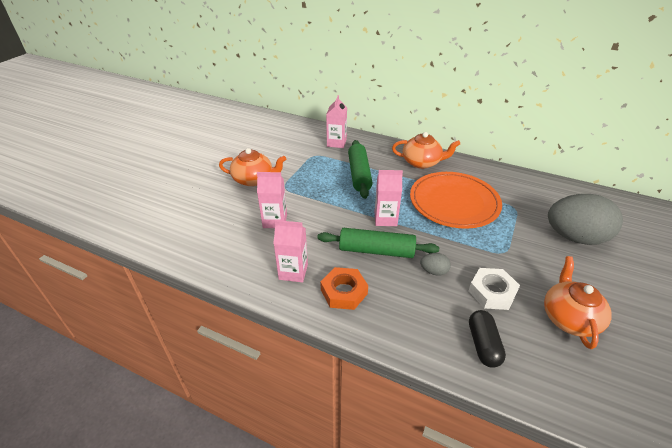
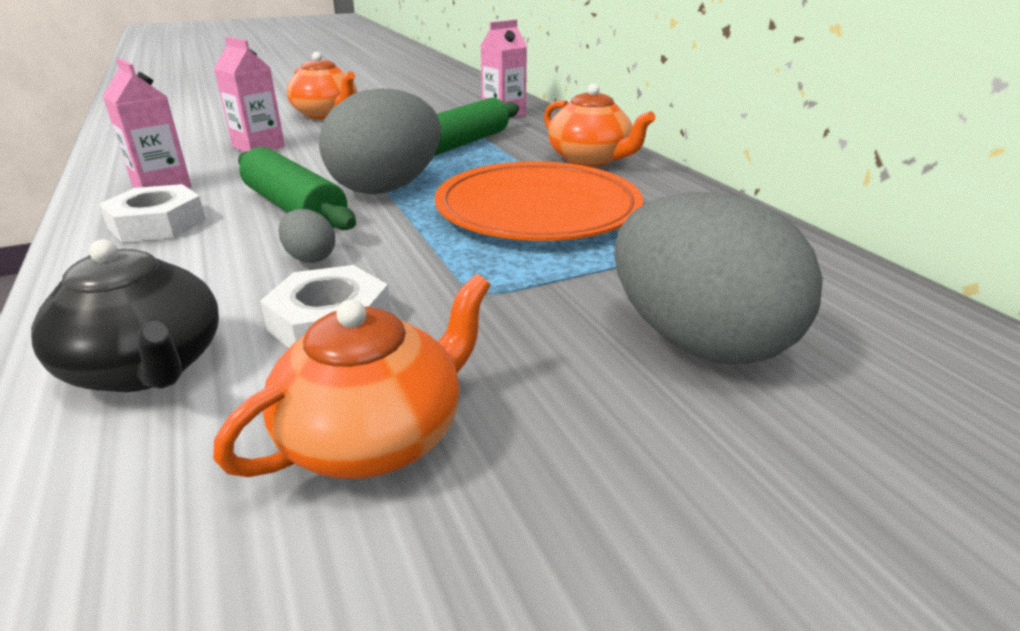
camera: 40 degrees right, 10 degrees down
orange nut [320,267,368,310] -> white nut [99,184,206,242]
pink carton [375,170,403,226] -> grey egg [319,89,441,195]
black capsule [469,310,506,368] -> black teapot [31,239,219,392]

